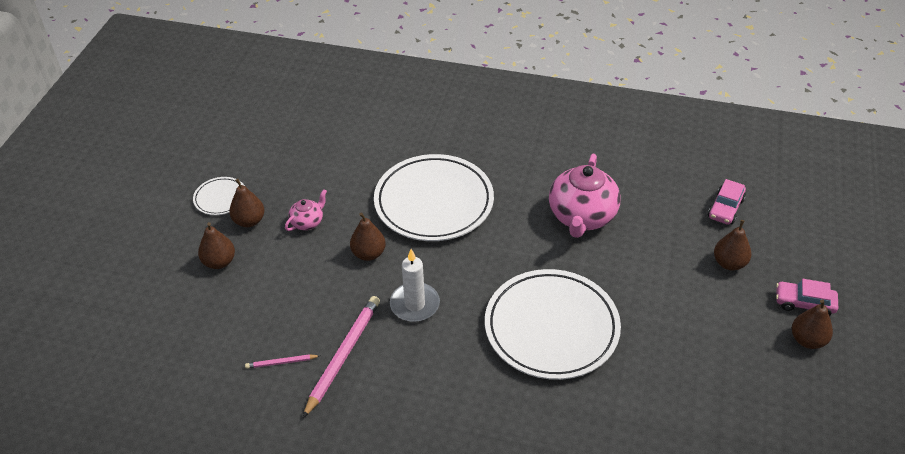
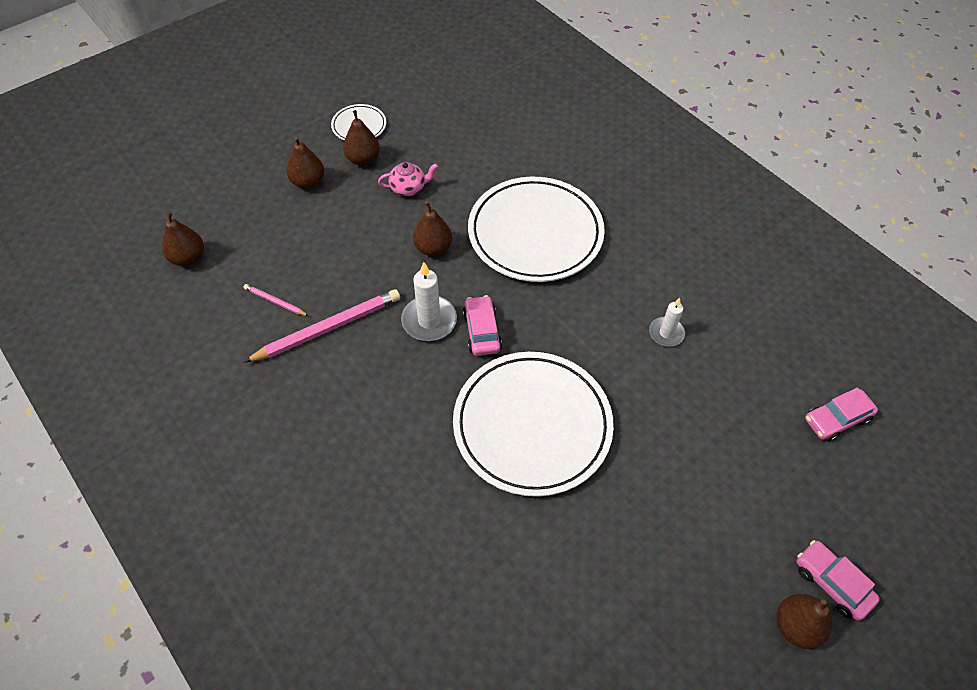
camera: 35 degrees right, 10 degrees up
pink teapot [549,154,621,238] -> white candle [649,298,685,346]
brown pear [714,220,751,270] -> brown pear moved to [162,211,204,266]
none -> pink car [463,295,502,356]

